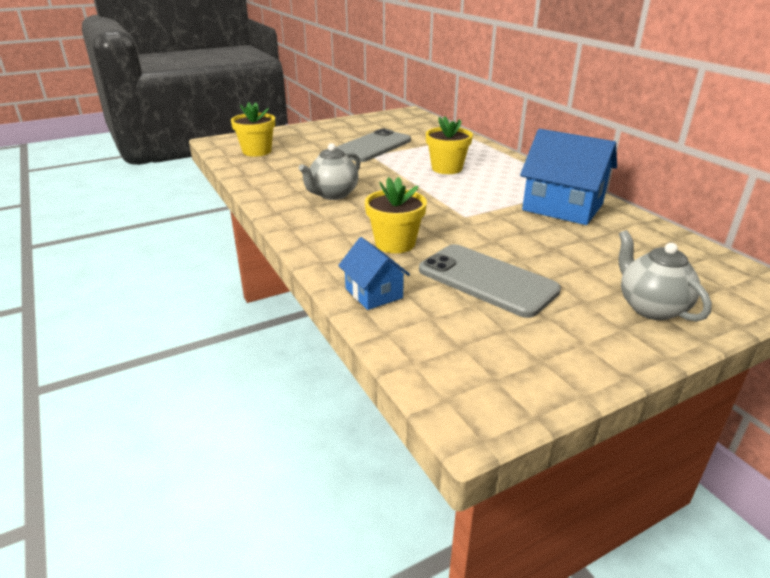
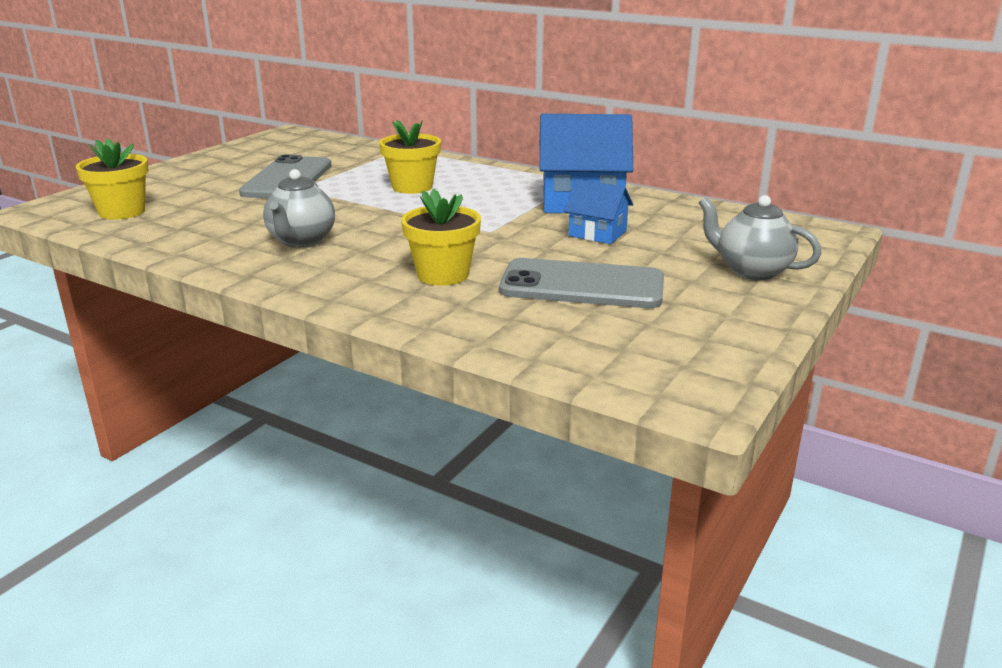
camera: 30 degrees left, 5 degrees down
blue house [338,237,410,310] -> blue house moved to [564,179,633,244]

